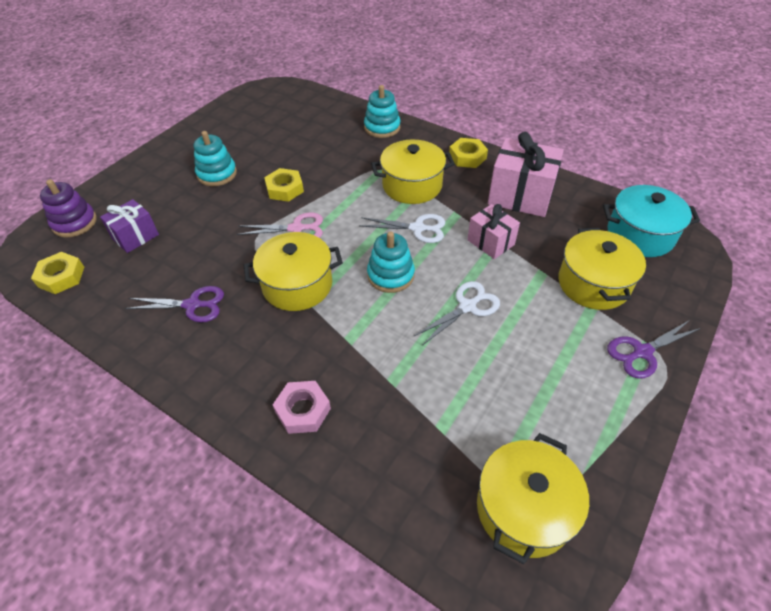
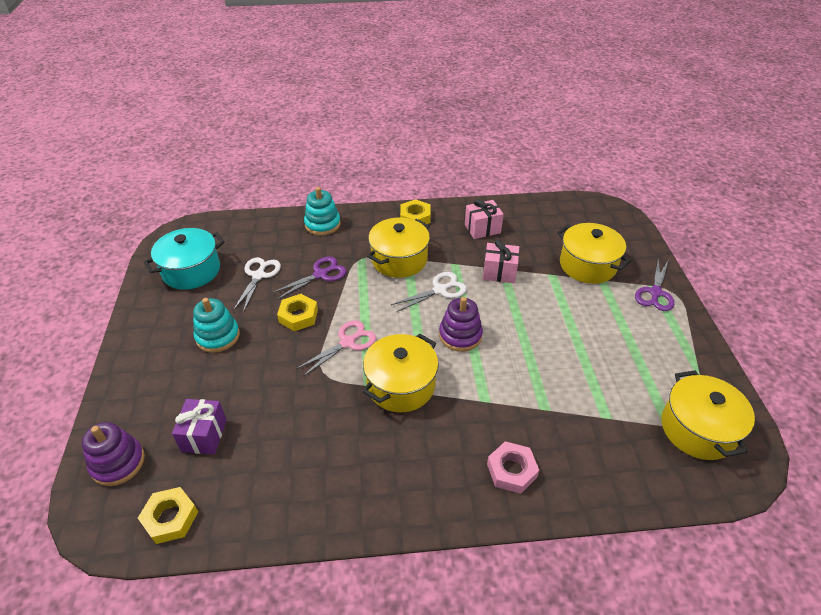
camera: 40 degrees left, 5 degrees down
purple scissors [125,286,224,322] -> purple scissors moved to [272,257,347,299]
turquoise stacking toy [367,231,415,293] -> purple stacking toy [439,297,483,352]
white scissors [414,281,500,345] -> white scissors moved to [233,257,281,313]
pink gift [488,132,564,217] -> pink gift [465,199,504,239], size x0.60
turquoise pot [603,185,700,257] -> turquoise pot moved to [144,228,225,290]

